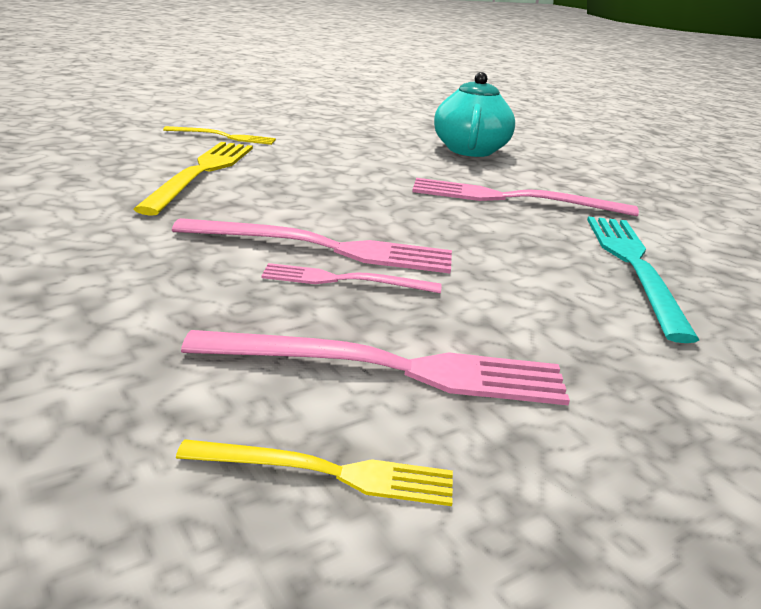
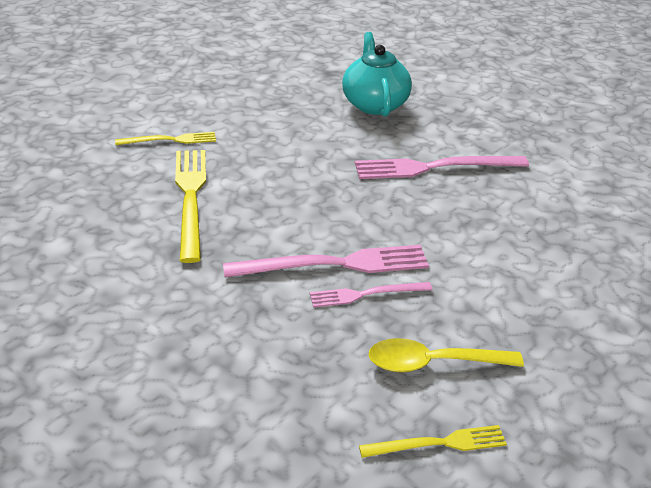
camera: 15 degrees left, 10 degrees up
pink fork [181,330,570,405] -> yellow spoon [369,338,524,373]
turquoise fork [587,216,699,343] -> none

